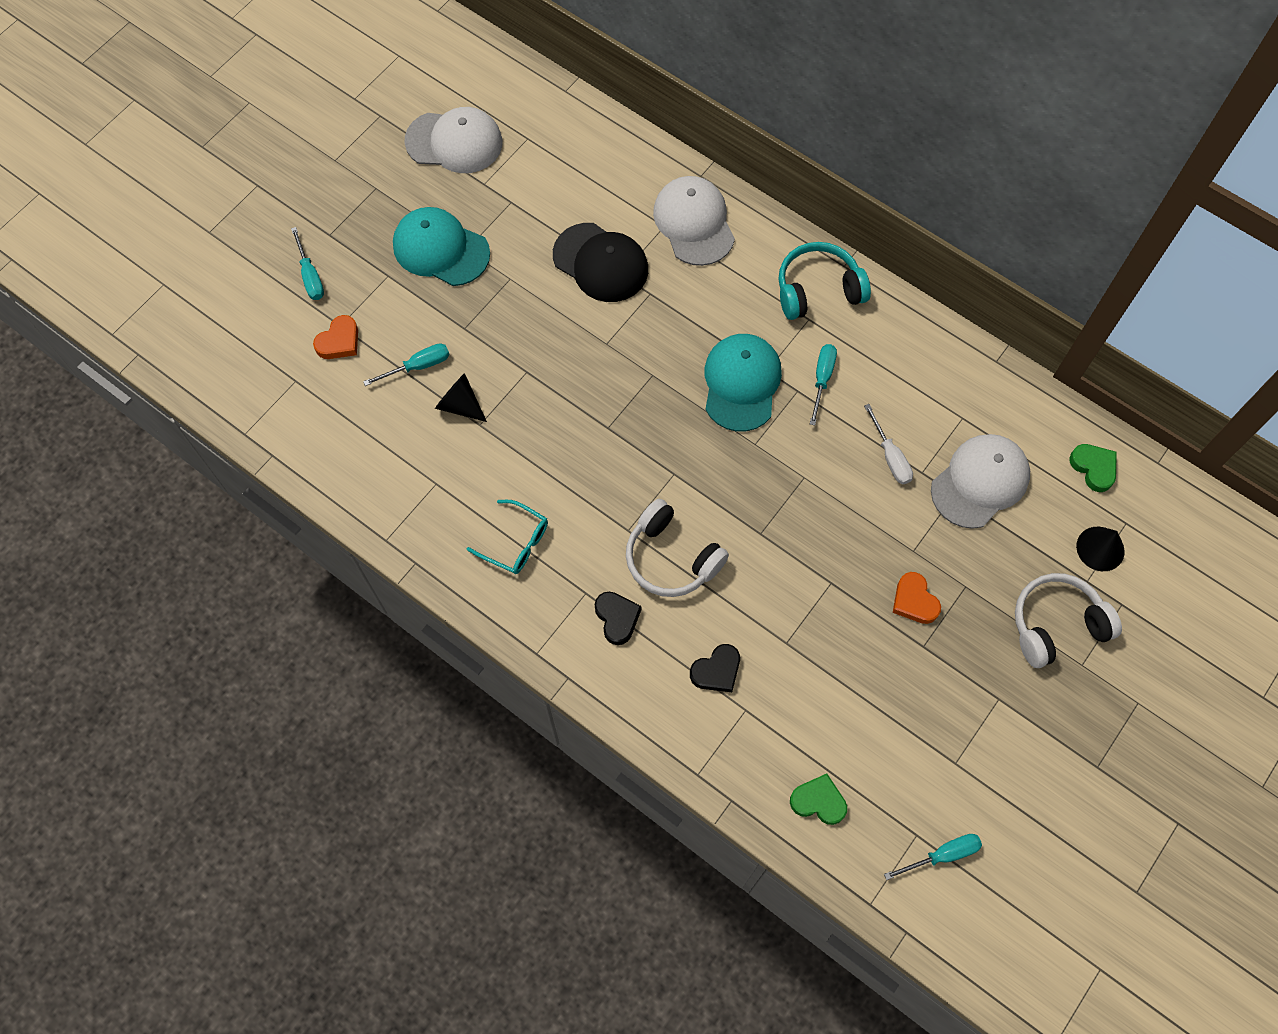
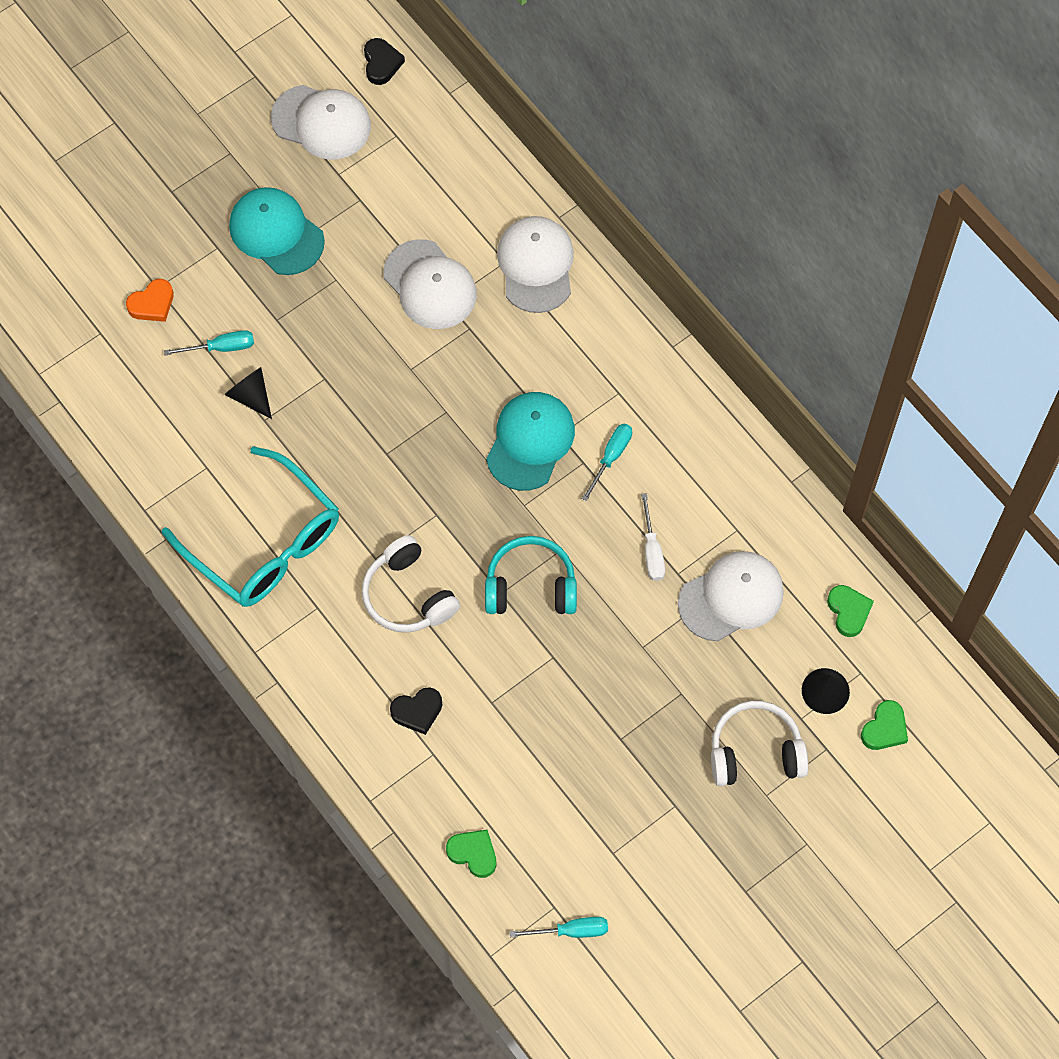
camera: 15 degrees right, 0 degrees up
turquoise screwdriver [291,227,324,300] -> none
turquoise glasses [467,500,548,574] -> turquoise glasses [162,446,339,607], size x2.14
black cap [553,223,648,302] -> white cap [383,239,477,329]
black heart [595,591,641,645] -> black heart moved to [364,38,405,85]
turquoise headphones [778,242,871,320] -> turquoise headphones moved to [485,536,577,614]
orange heart [893,572,941,624] -> none
none -> green heart [861,700,908,750]

